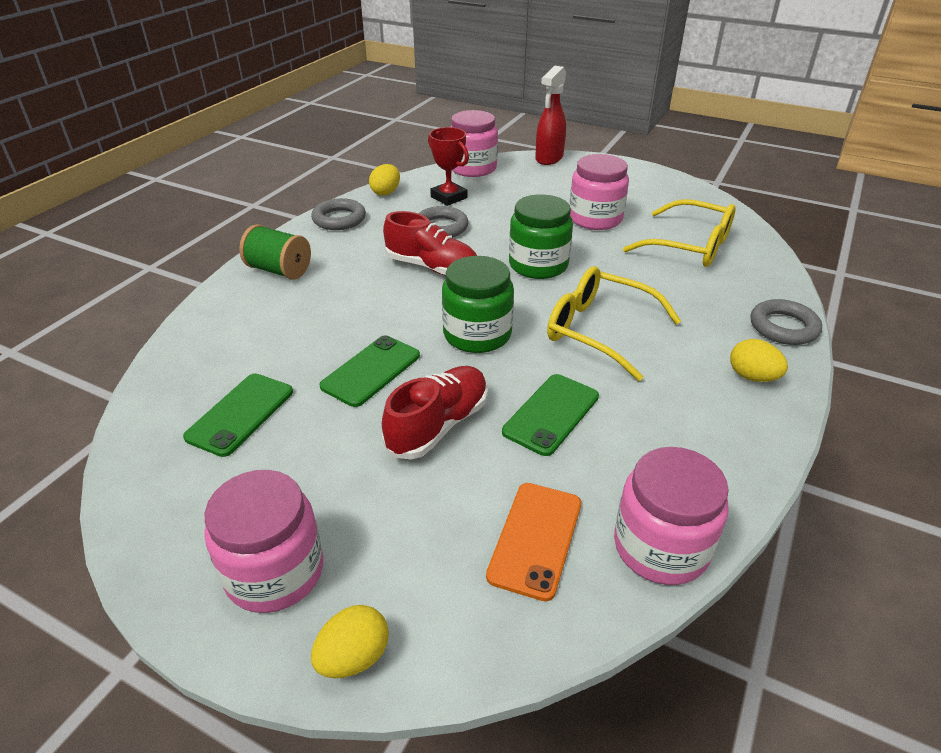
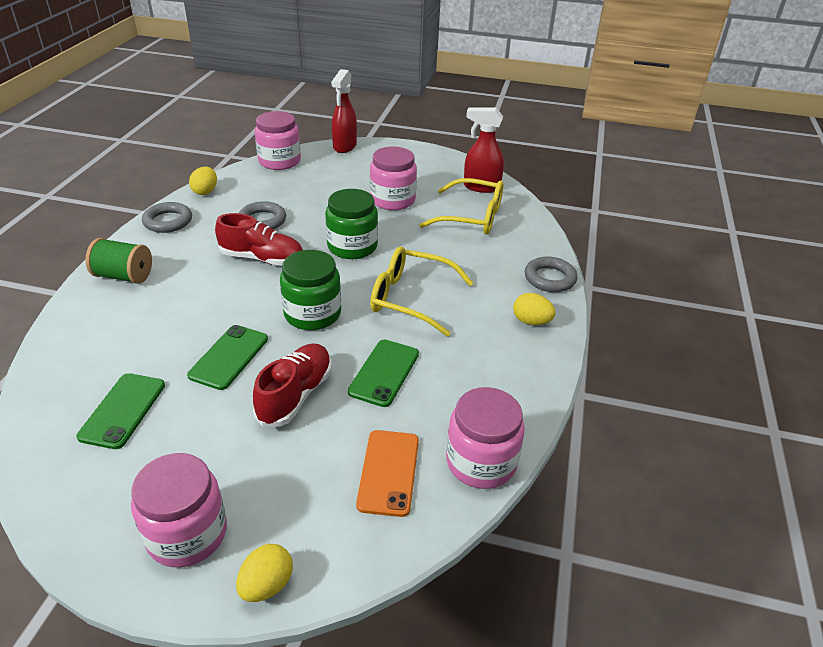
camera: 15 degrees left, 0 degrees up
red trophy [428,127,469,206] -> none
none -> red spray bottle [464,108,504,193]

